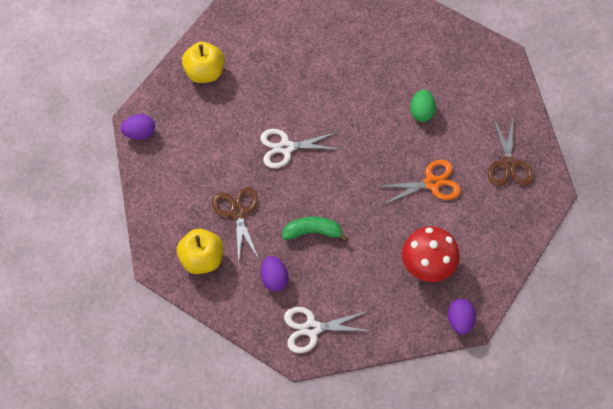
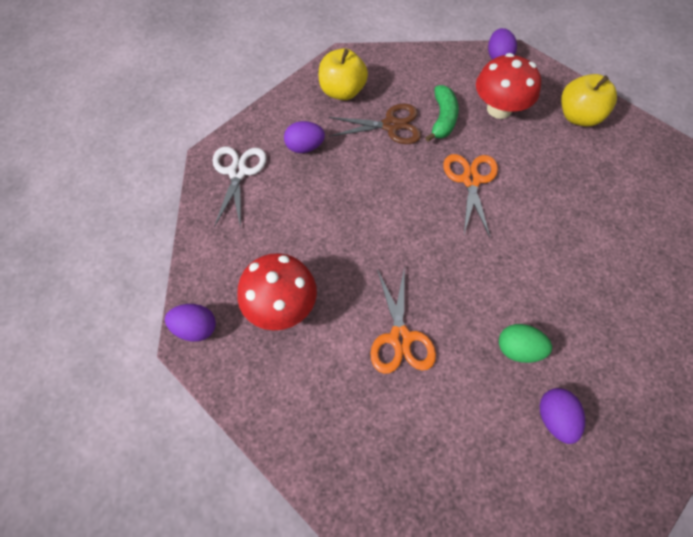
camera: 100 degrees right, 0 degrees up
white scissors [260,129,340,168] -> orange scissors [443,154,498,237]
green banana [282,217,348,242] -> green banana moved to [425,85,459,142]
brown scissors [488,116,534,186] -> none
none -> red mushroom [476,53,541,119]
none -> purple egg [540,388,585,444]

